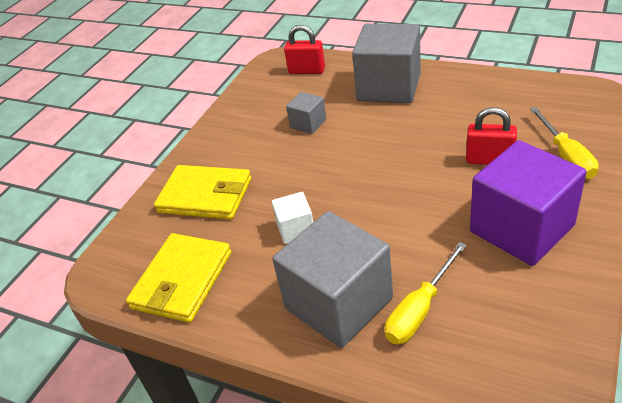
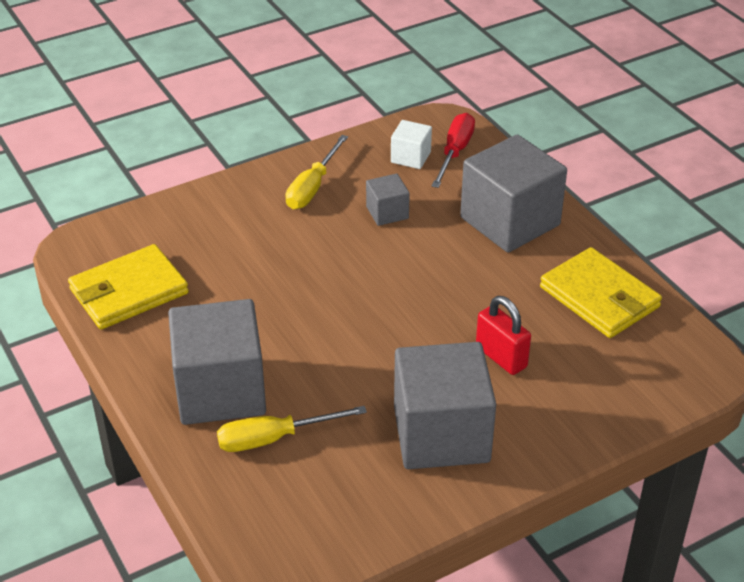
camera: 30 degrees right, 0 degrees up
yellow wallet [154,165,251,220] -> yellow wallet moved to [540,247,662,338]
white cube [272,192,313,244] -> white cube moved to [391,120,432,169]
red padlock [284,25,325,74] -> red screwdriver [432,113,475,188]
purple cube [470,140,587,266] -> grey cube [394,342,496,469]
yellow screwdriver [530,107,599,179] -> yellow screwdriver moved to [285,135,348,209]

